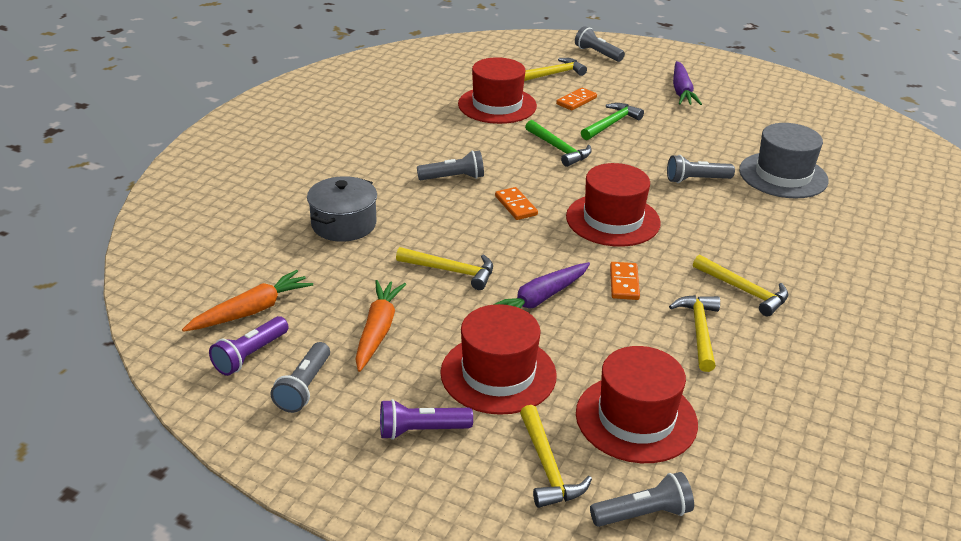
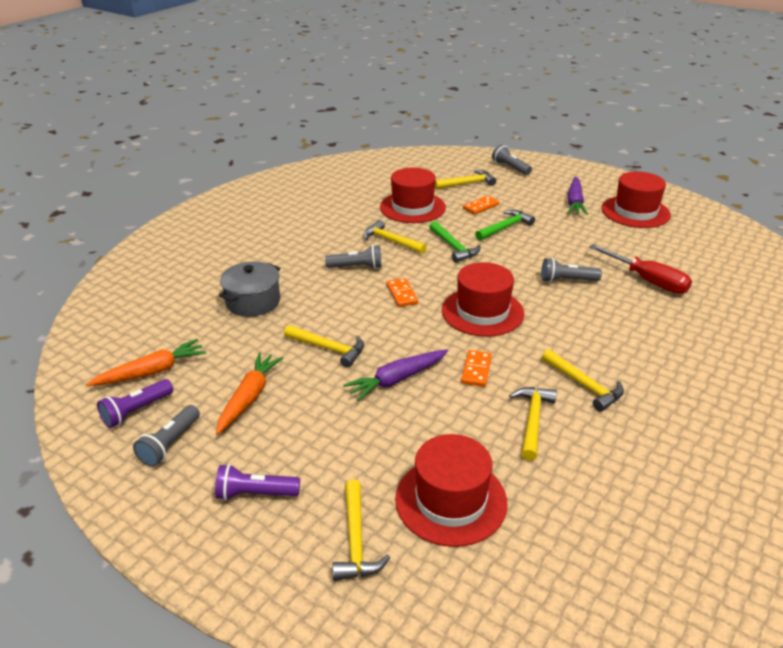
camera: 10 degrees right, 0 degrees up
red hat [440,304,557,415] -> red hat moved to [602,171,671,228]
grey flashlight [590,472,694,527] -> none
grey hat [739,123,829,198] -> red screwdriver [589,244,692,294]
none -> yellow hammer [363,220,427,254]

